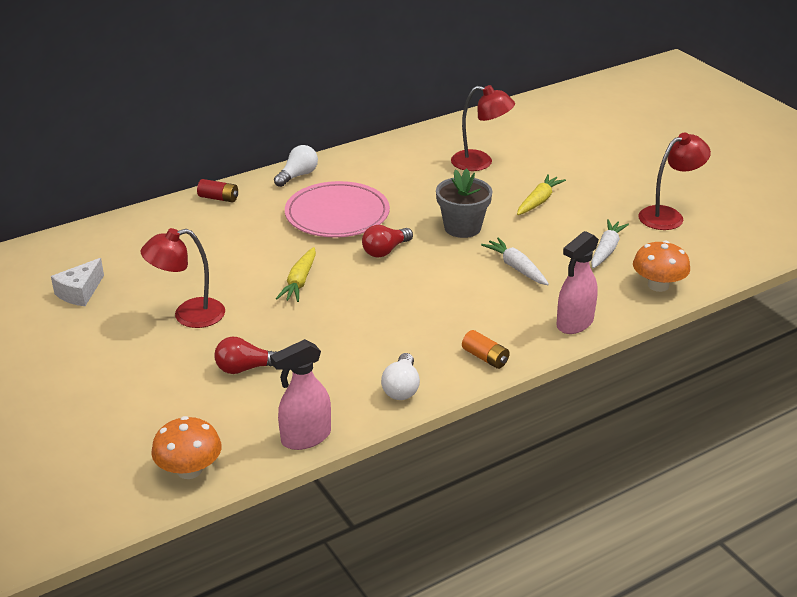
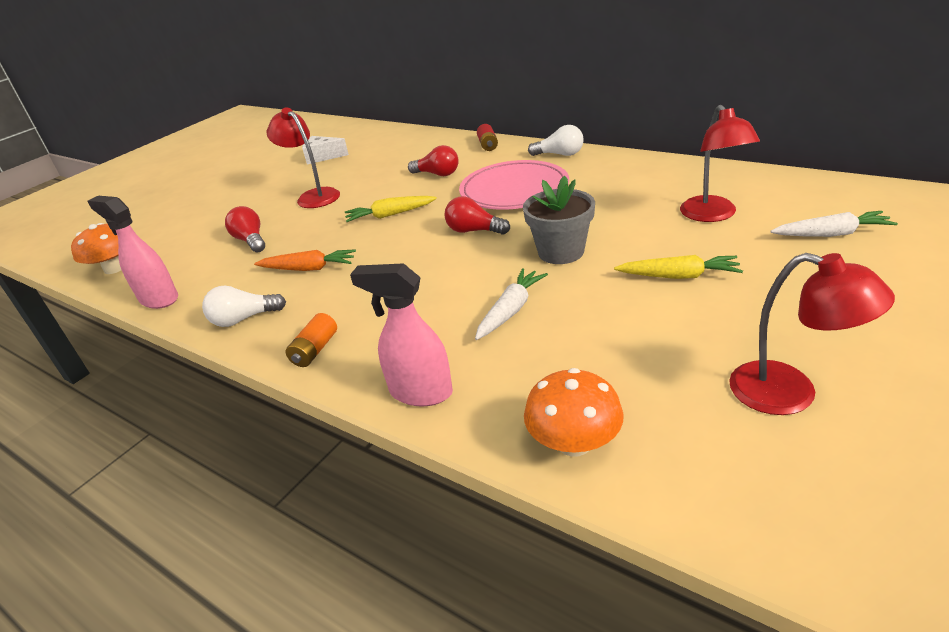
camera: 70 degrees right, 0 degrees up
white carrot [591,219,629,268] -> white carrot moved to [770,211,898,237]
none -> orange carrot [254,249,356,271]
none -> red light bulb [408,145,459,176]

